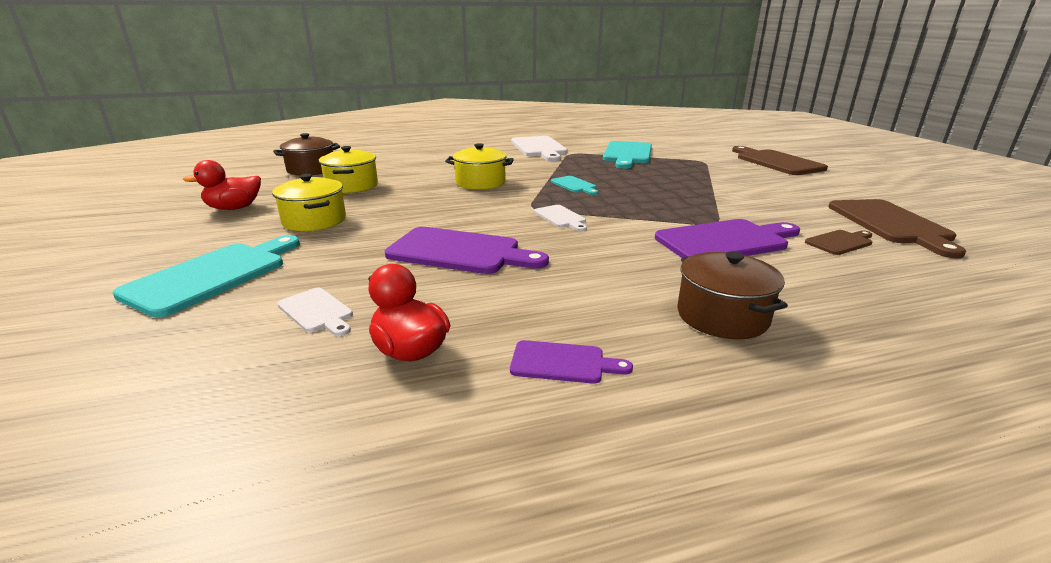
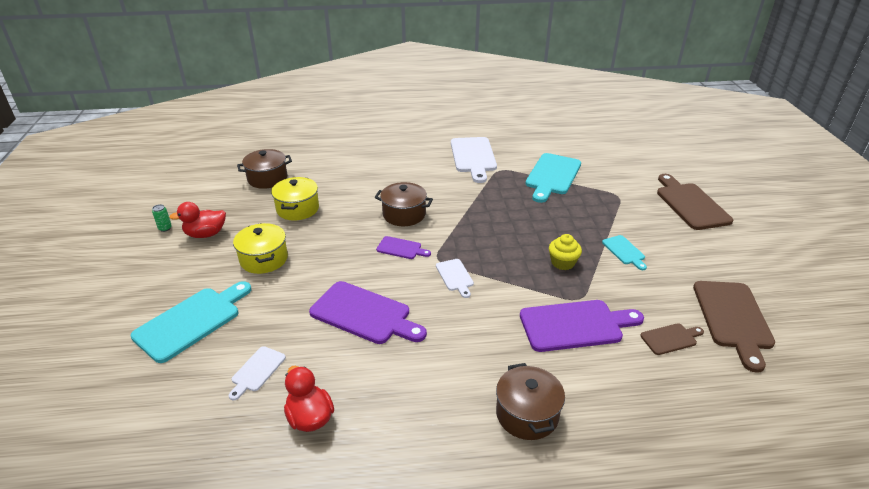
camera: 10 degrees right, 10 degrees up
white cutting board [277,288,353,337] -> white cutting board turned 60 degrees clockwise [229,346,286,401]
yellow pot [445,143,514,190] -> brown pot [375,182,433,226]
purple cutting board [510,340,633,384] -> purple cutting board moved to [376,236,431,259]
turquoise cutting board [551,176,598,195] -> turquoise cutting board moved to [602,235,647,270]
none -> green can [152,204,172,232]
none -> yellow cupcake [549,234,582,270]

